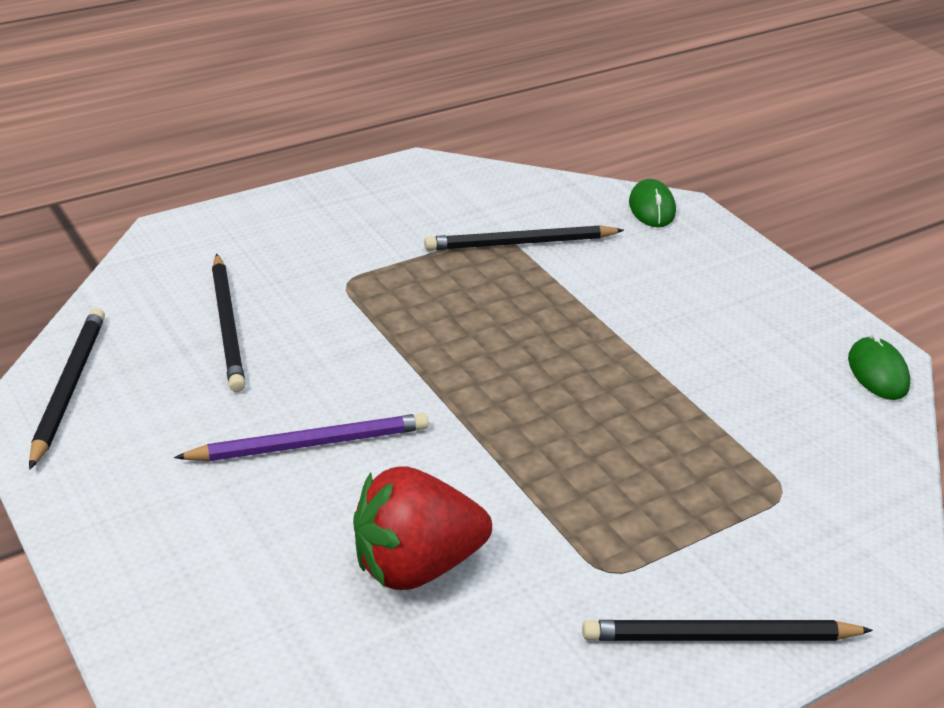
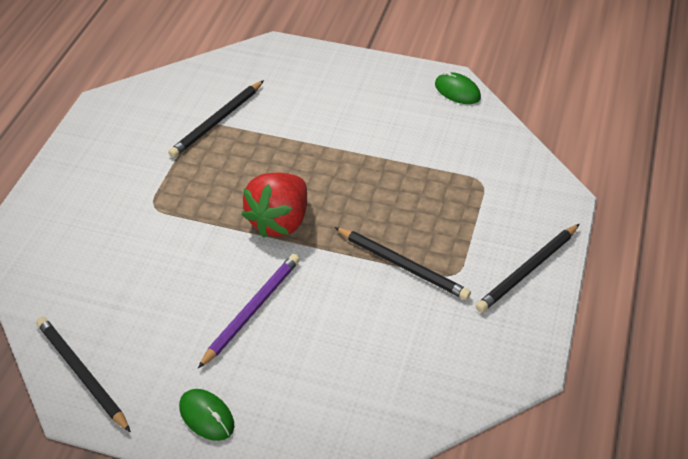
camera: 40 degrees left, 10 degrees up
black pencil [212,254,245,392] -> black pencil moved to [334,227,471,300]
red strawberry [353,467,492,590] -> red strawberry moved to [241,173,307,238]
green mouse [629,179,676,227] -> green mouse moved to [179,389,234,441]

